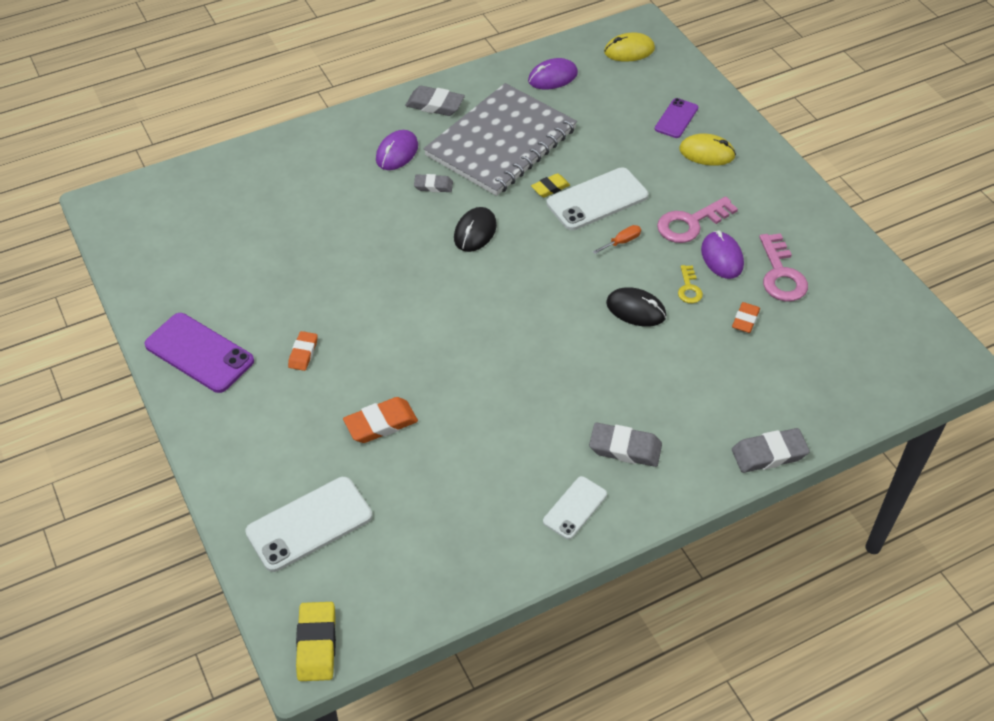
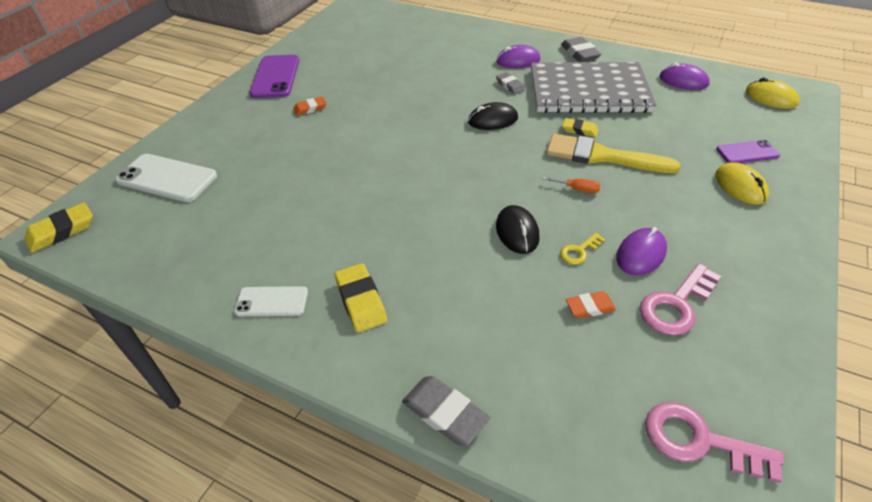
camera: 55 degrees right, 5 degrees down
orange eraser [343,397,418,443] -> none
white phone [546,167,648,230] -> yellow brush [546,133,680,173]
grey eraser [589,423,662,467] -> yellow eraser [335,263,387,332]
pink key [657,196,738,243] -> pink key moved to [645,402,784,483]

